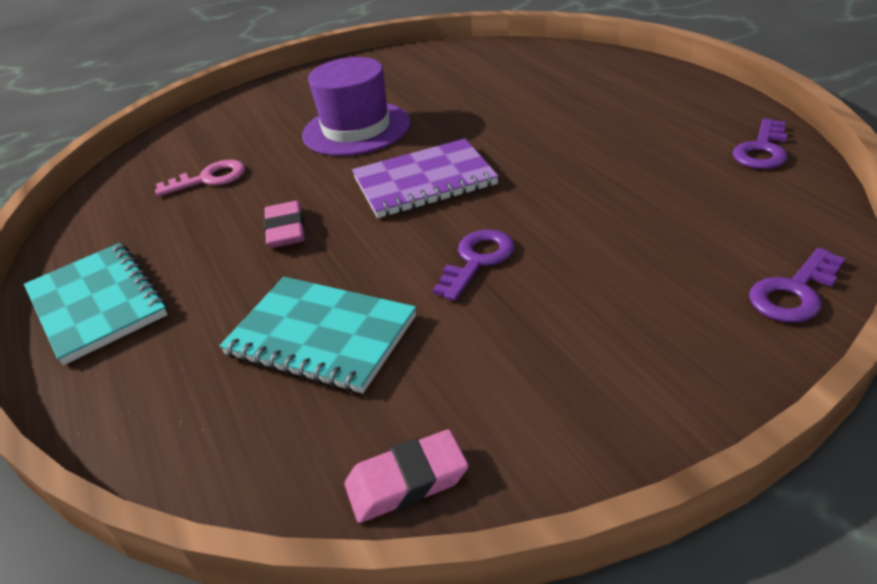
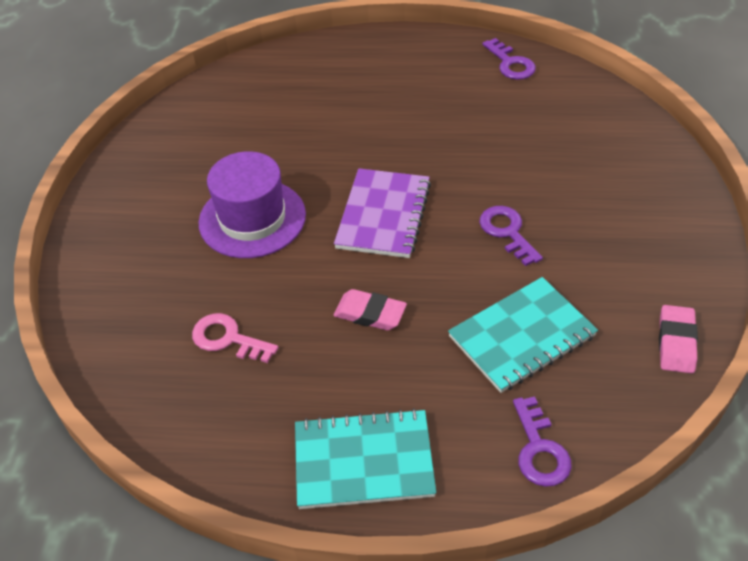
camera: 60 degrees left, 10 degrees up
pink key [155,160,245,196] -> pink key turned 75 degrees counterclockwise [192,313,278,363]
purple key [749,248,845,323] -> purple key moved to [513,396,572,487]

